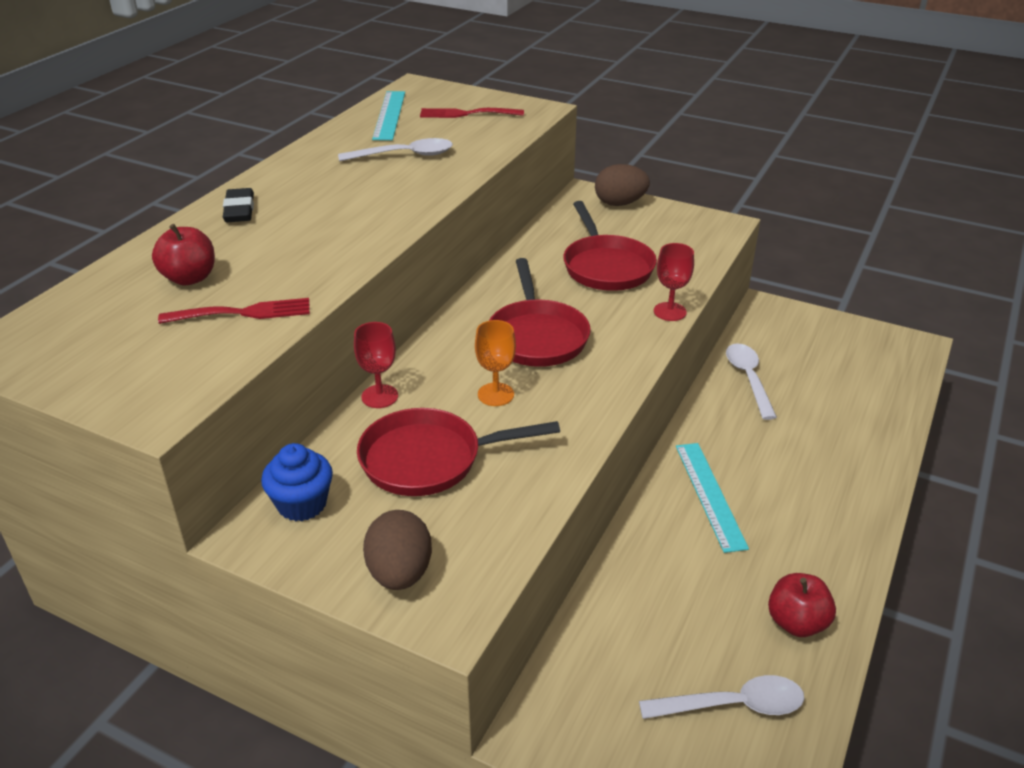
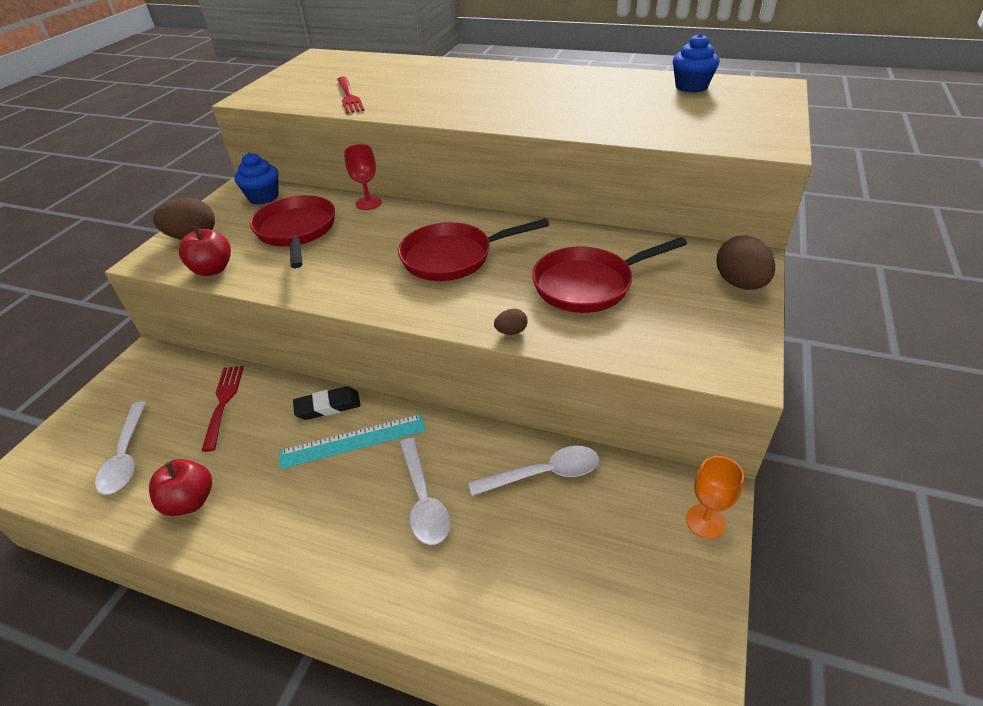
camera: 85 degrees right, 5 degrees up
red apple [152,224,215,285] -> red apple moved to [179,226,231,276]
black eraser [223,188,254,222] -> black eraser moved to [293,386,361,420]
white spoon [338,138,453,161] -> white spoon moved to [400,438,451,545]
turquoise ruler [372,91,405,140] -> blue cupcake [673,33,720,93]
red fork [420,108,524,118] -> red fork moved to [201,366,244,452]
orange goblet [475,320,516,406] -> orange goblet moved to [686,456,744,539]
red goblet [654,243,694,321] -> brown egg [494,309,528,335]

